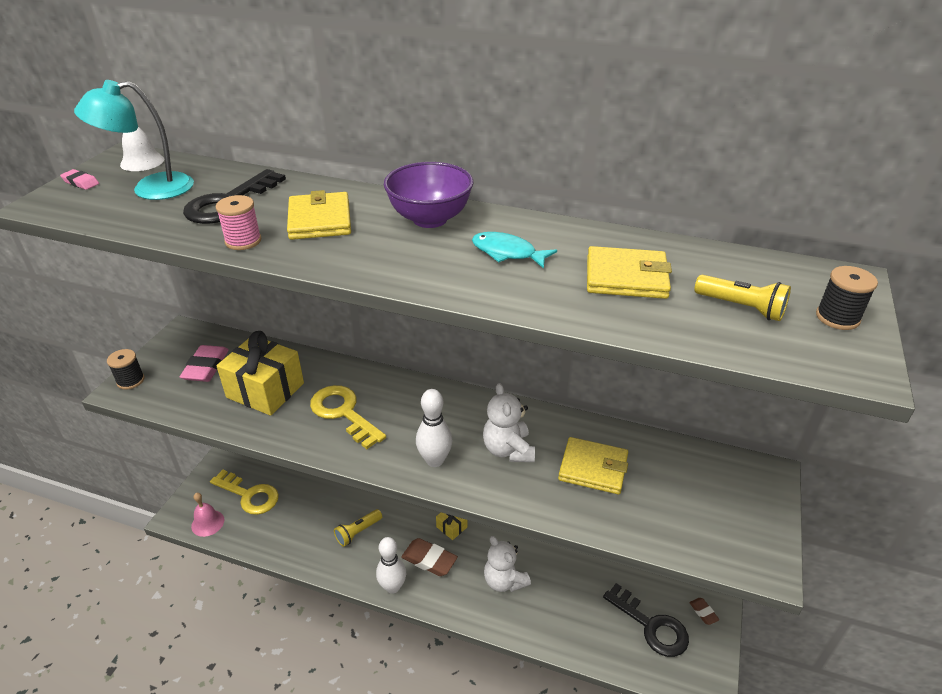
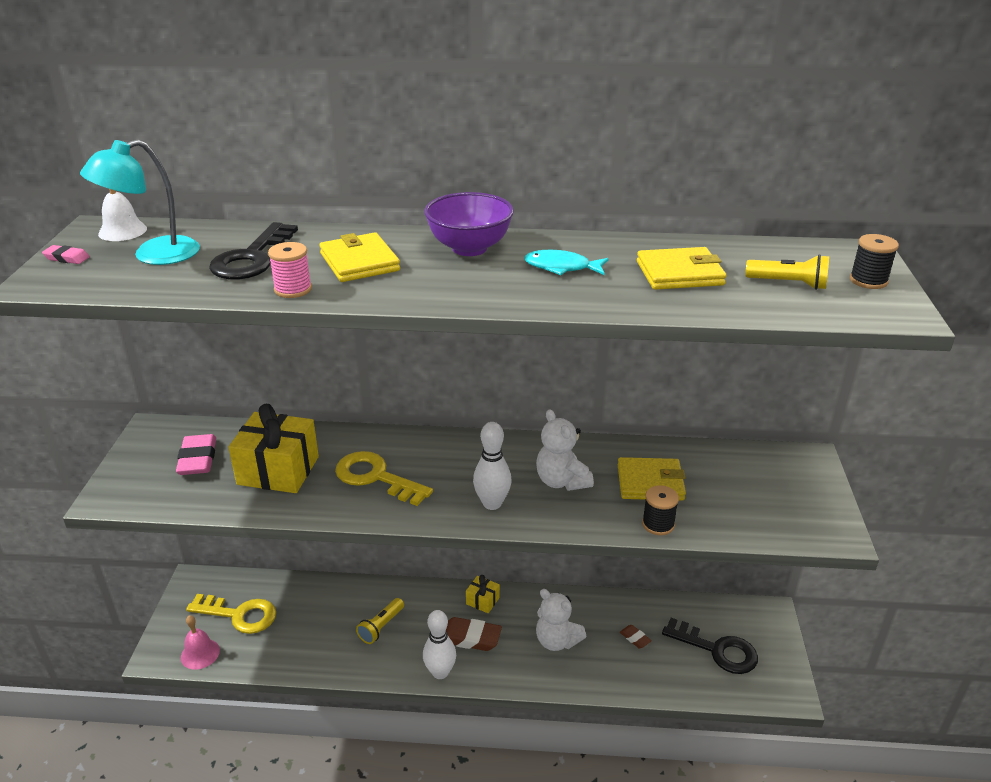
camera: 15 degrees left, 5 degrees down
black spool [107,349,144,390] -> black spool moved to [642,485,679,535]
brown eraser [689,598,719,625] -> brown eraser moved to [620,625,652,648]

